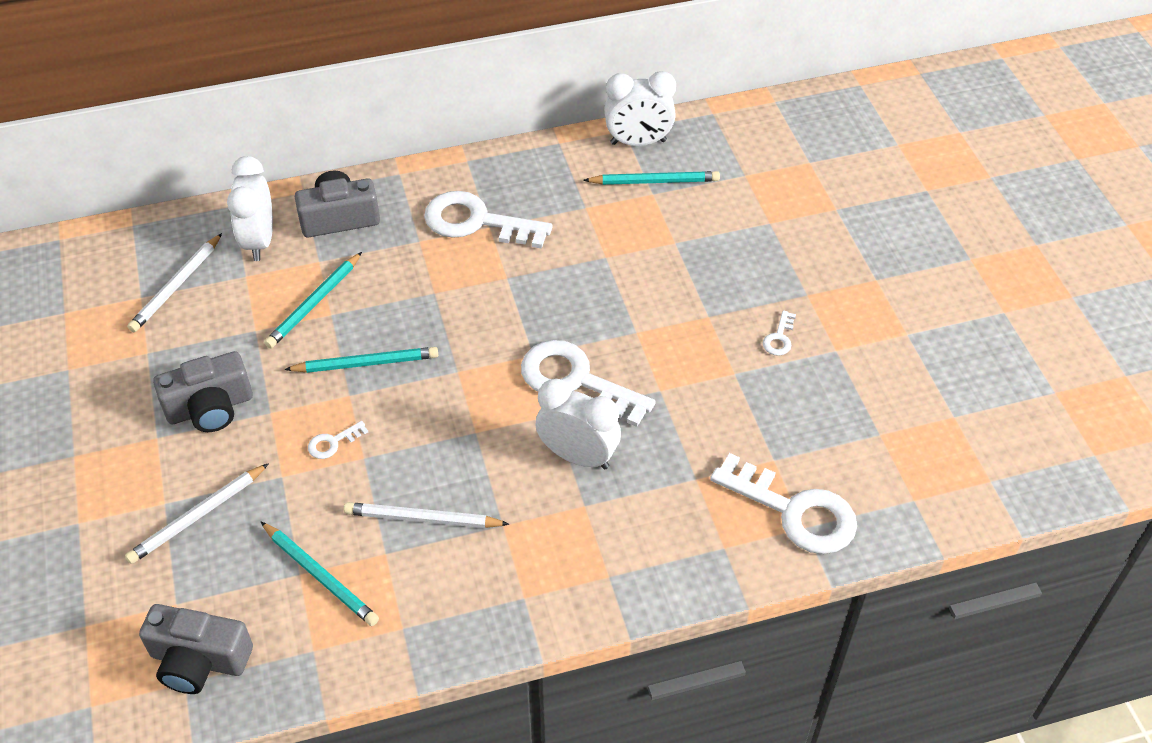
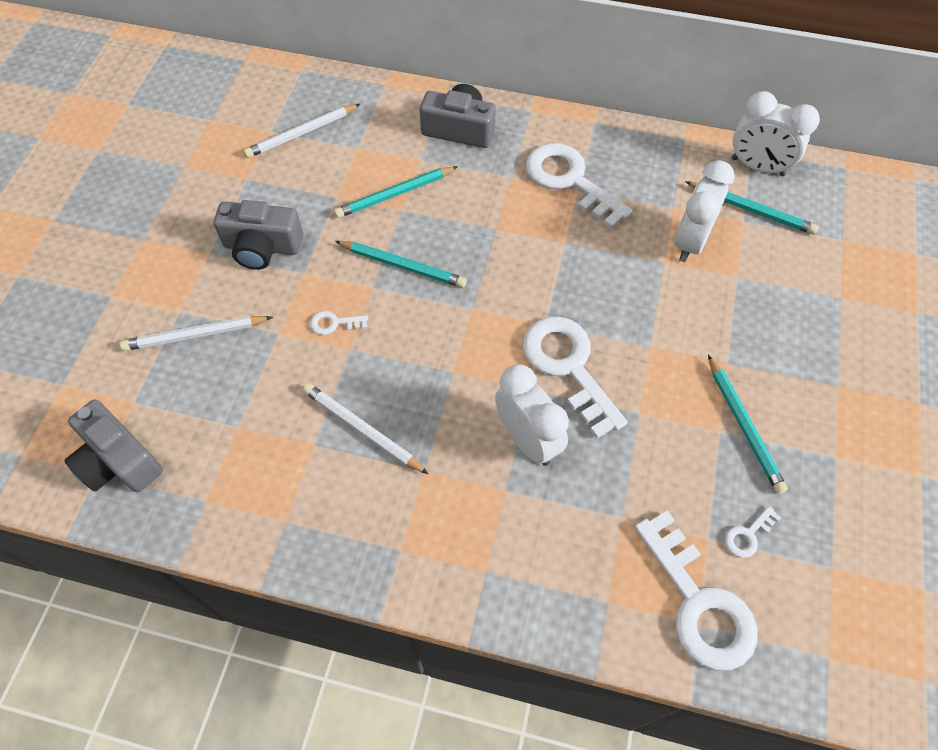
camera: 30 degrees right, 10 degrees up
white clock [227,156,273,261] -> white clock moved to [674,160,735,262]
turquoise pencil [261,522,379,626] -> turquoise pencil moved to [708,355,788,494]
white key [763,311,796,356] -> white key moved to [725,506,781,558]

